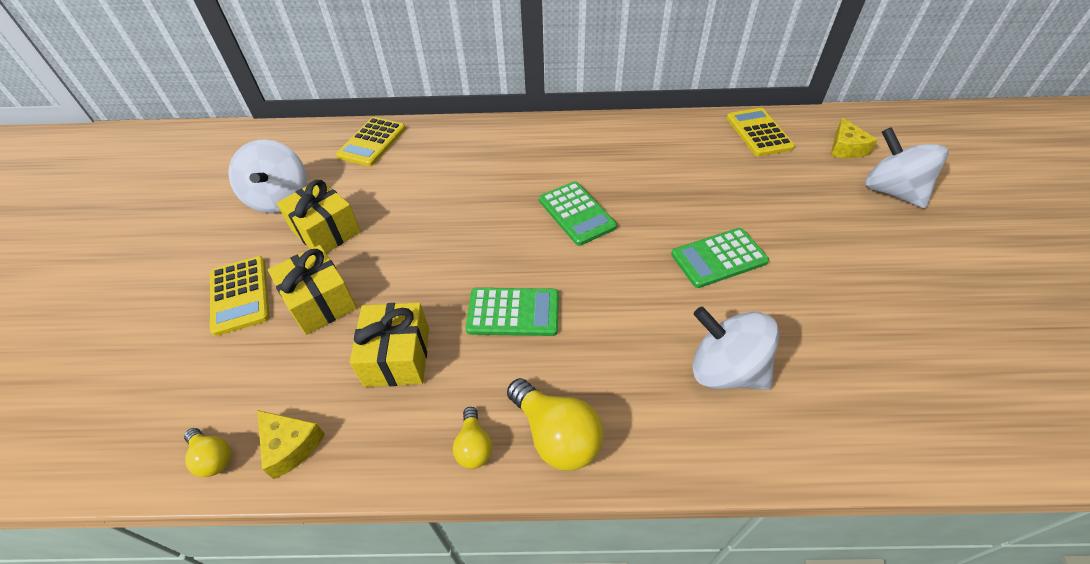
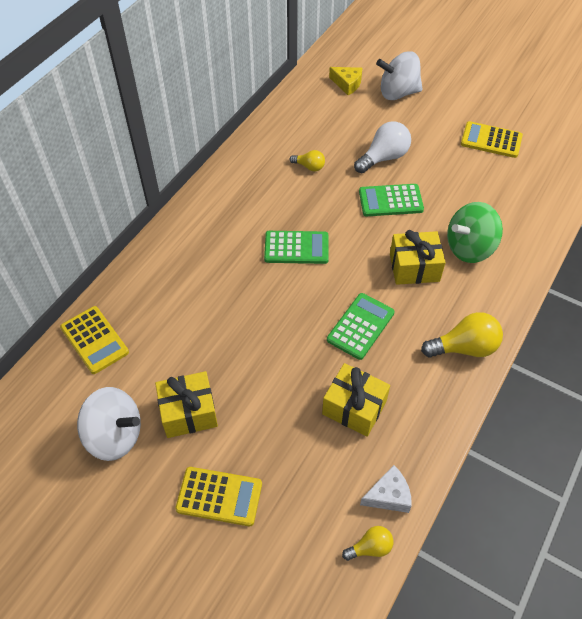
camera: 60 degrees left, 5 degrees up
yellow cheese [257,410,325,479] -> white cheese [360,465,412,513]
yellow gift [268,245,357,335] -> yellow gift moved to [390,230,446,285]
yellow light bulb [453,407,492,469] -> yellow light bulb moved to [289,150,325,171]
green calculator [671,228,769,288] -> green calculator turned 75 degrees clockwise [359,184,424,216]
white spinning top [692,307,779,390] -> green spinning top [447,202,503,263]
yellow calculator [727,108,795,156] -> yellow calculator moved to [461,121,523,158]
none -> white light bulb [354,121,411,173]

